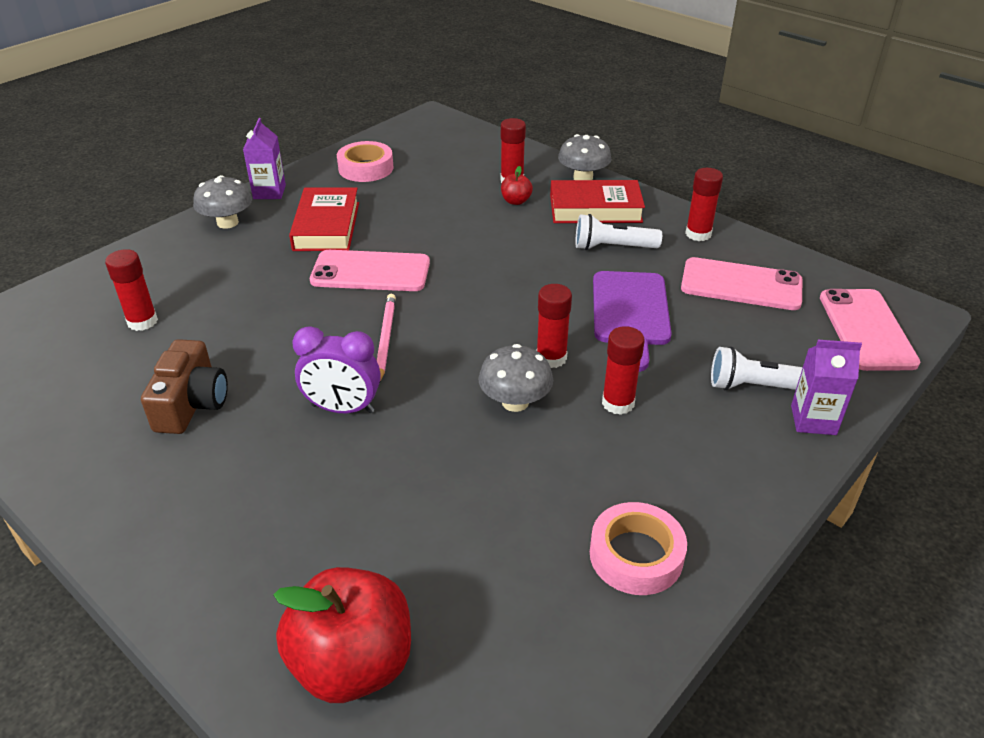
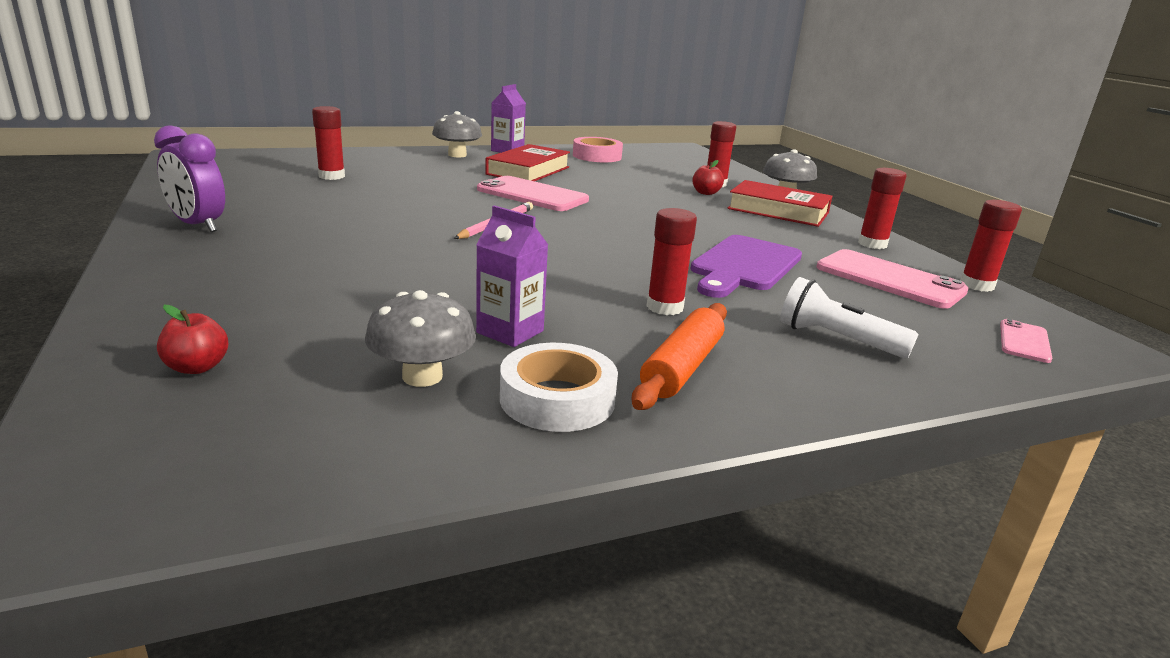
camera: 25 degrees right, 15 degrees down
brown camera [141,339,228,434] -> none
red apple [273,567,411,703] -> red apple [157,305,228,374], size x0.44
purple clock [292,326,381,413] -> purple clock moved to [154,125,225,232]
grey mushroom [478,344,553,412] -> grey mushroom moved to [365,290,476,387]
red glue stick [536,284,572,368] -> red glue stick moved to [960,200,1022,292]
white flashlight [575,214,662,250] -> none
pink tape [590,502,687,595] -> white tape [500,343,618,432]
purple carton [791,340,862,435] -> purple carton moved to [476,205,548,347]
pink phone [820,289,920,371] -> pink phone [1000,319,1052,363], size x0.53
none -> orange rolling pin [632,303,727,410]

